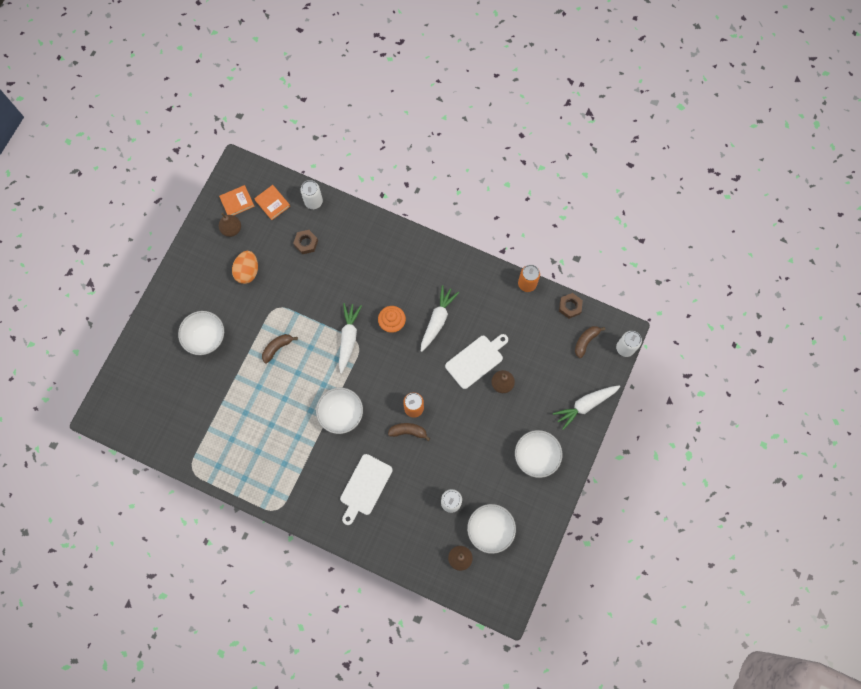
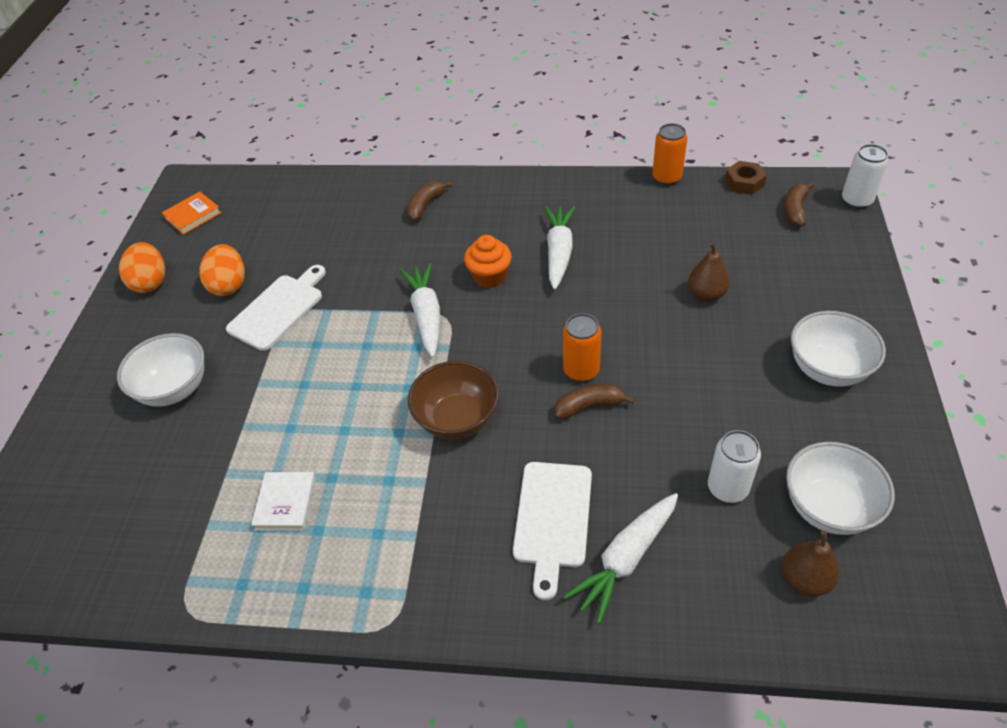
camera: 15 degrees left, 25 degrees down
brown pear [219,213,241,237] -> none
orange book [254,185,290,220] -> none
brown banana [262,334,298,363] -> brown banana moved to [407,181,451,221]
brown nut [293,230,318,254] -> none
white can [300,180,323,209] -> none
white bowl [316,388,363,434] -> brown bowl [408,361,499,440]
white cutting board [445,334,508,389] -> white cutting board moved to [226,265,326,351]
white carrot [553,385,620,430] -> white carrot moved to [564,493,678,624]
none -> orange egg [119,242,165,293]
none -> white book [251,472,316,531]

